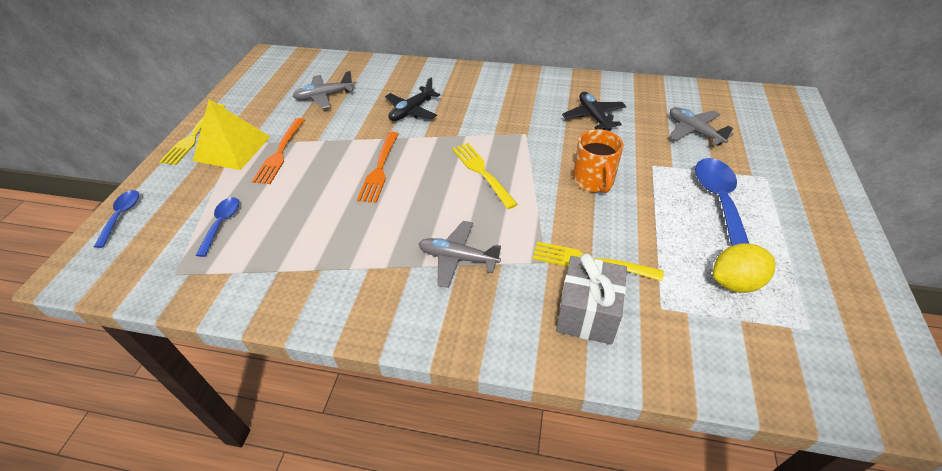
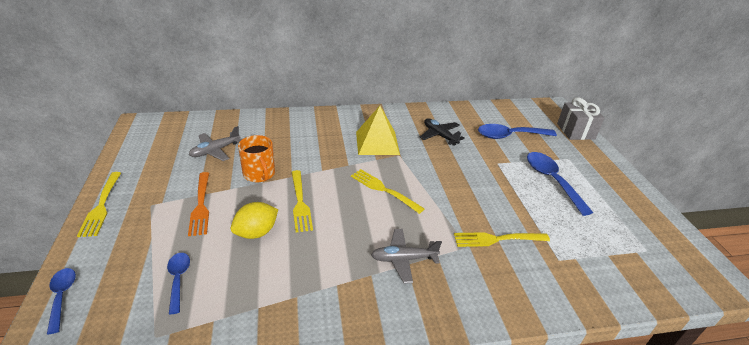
camera: 25 degrees left, 10 degrees down
yellow pyramid [193,99,270,170] -> yellow pyramid moved to [356,106,400,155]
orange fork [357,132,399,203] -> yellow fork [291,170,313,232]
black plane [385,77,440,121] -> none
grey gift [556,253,627,345] -> grey gift moved to [557,97,604,140]
orange mug [573,129,623,193] -> orange mug moved to [238,135,275,182]
grey plane [669,107,734,146] -> blue spoon [478,124,557,139]
yellow lemon [713,243,775,293] -> yellow lemon moved to [231,202,278,239]

